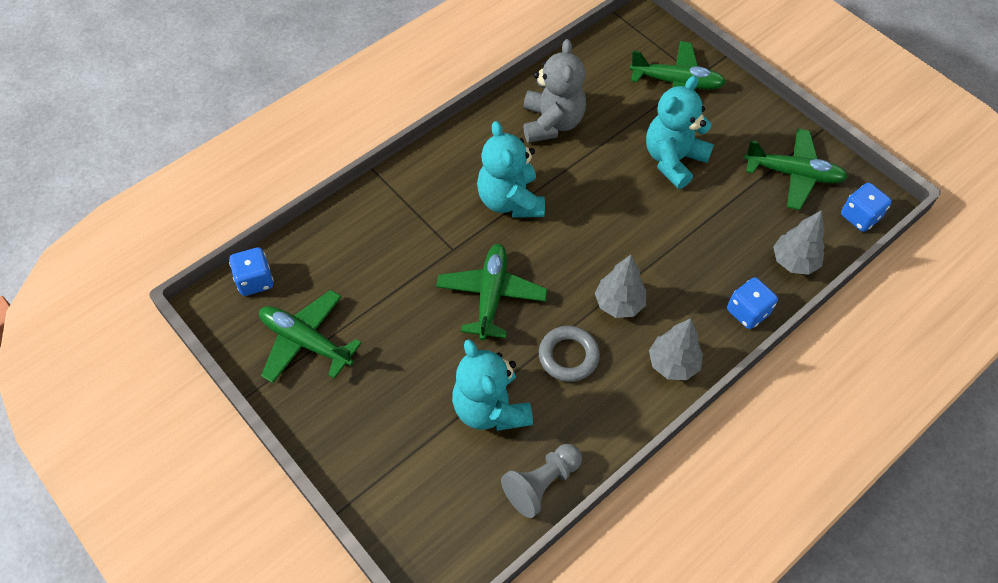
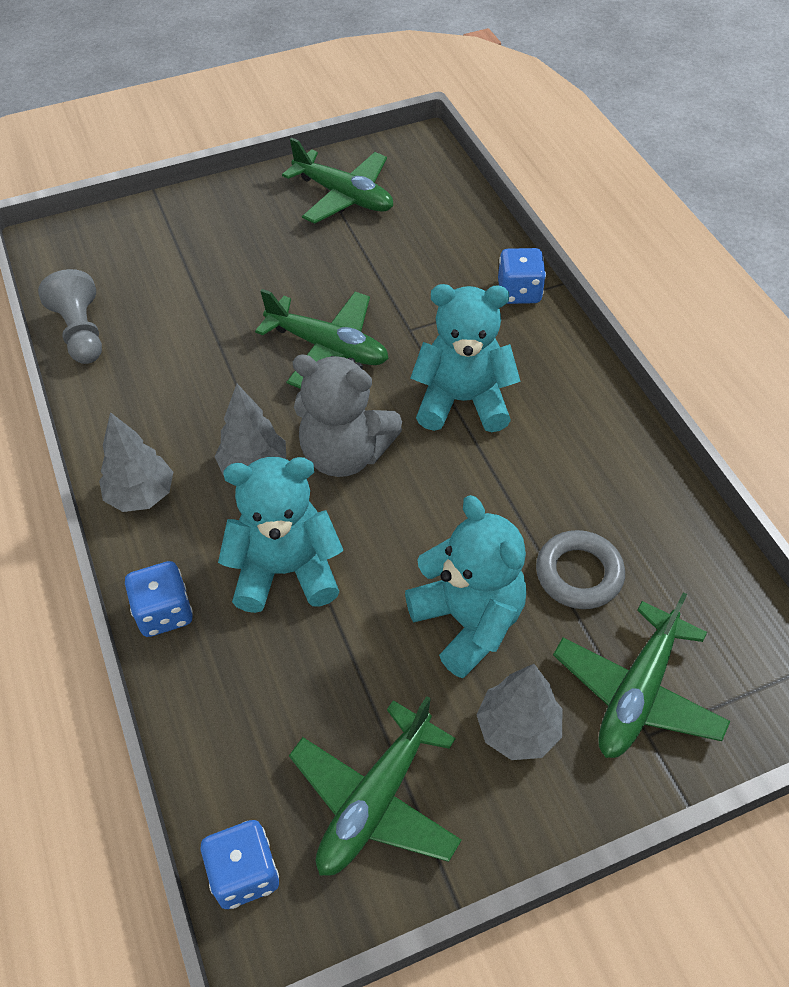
camera: 110 degrees right, 5 degrees down
blue dice [229,247,274,296] -> blue dice moved to [498,248,546,304]
green plane [259,290,362,383] -> green plane turned 75 degrees clockwise [282,138,393,224]
turquoise teddy bear [452,339,533,431] -> turquoise teddy bear moved to [218,457,343,613]
grey teddy bear [523,39,586,143] -> grey teddy bear moved to [293,354,402,477]
grey ring [539,326,600,382] -> grey ring moved to [536,530,625,609]
grey tree [773,210,825,275] -> grey tree moved to [477,664,562,760]

